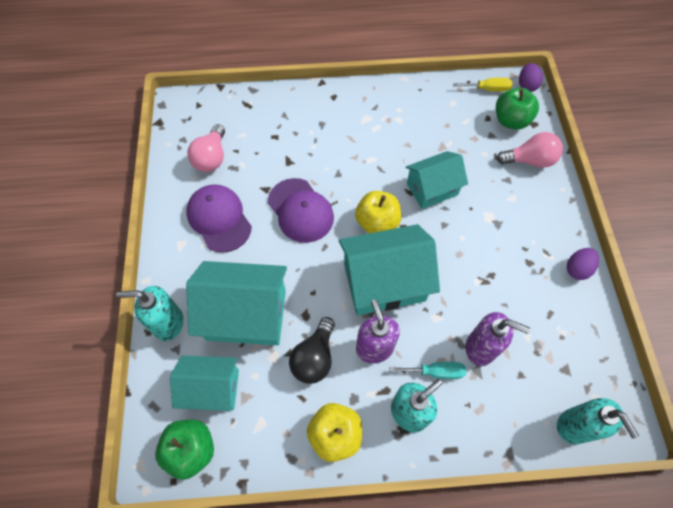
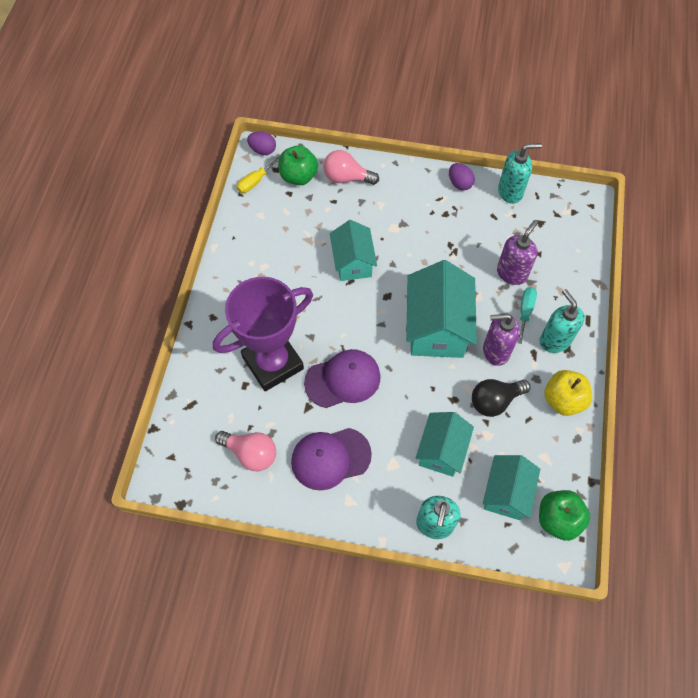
camera: 75 degrees left, 0 degrees up
turquoise house [186,261,287,345] -> turquoise house [416,412,474,477], size x0.64
black light bulb [289,317,335,384] -> black light bulb turned 120 degrees clockwise [472,379,530,417]
yellow apple [355,191,401,233] -> none
yellow screwdriver [453,78,512,91] -> yellow screwdriver turned 150 degrees counterclockwise [237,156,280,193]
pink light bulb [497,132,563,168] -> pink light bulb turned 90 degrees counterclockwise [323,150,379,185]
turquoise soap dispenser [557,398,639,444] -> turquoise soap dispenser moved to [498,143,542,204]
none -> purple trophy [213,277,313,391]

